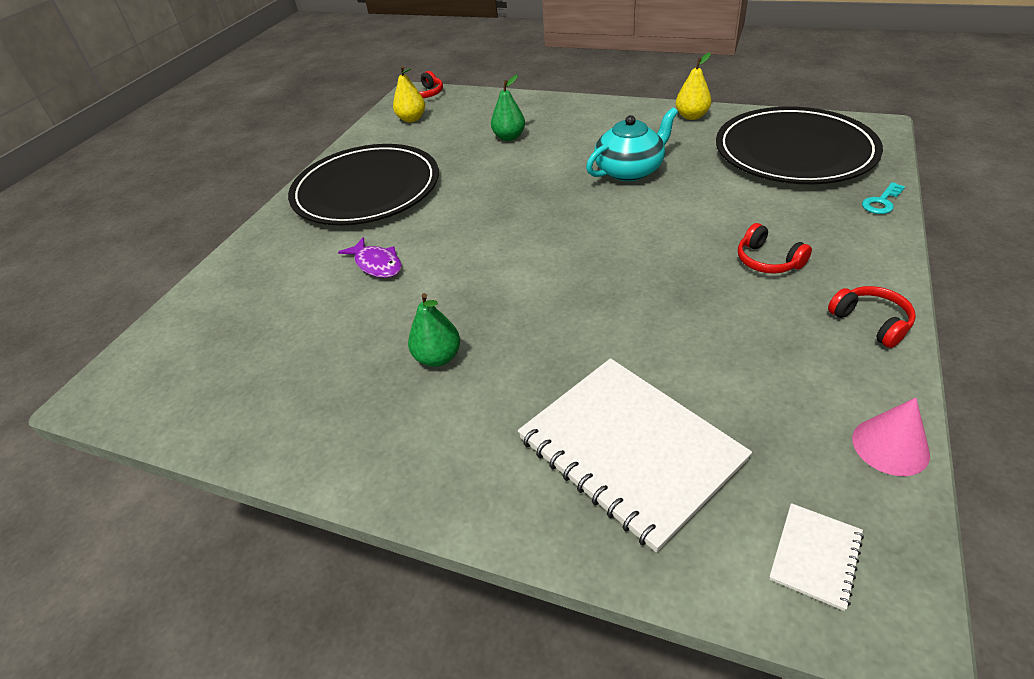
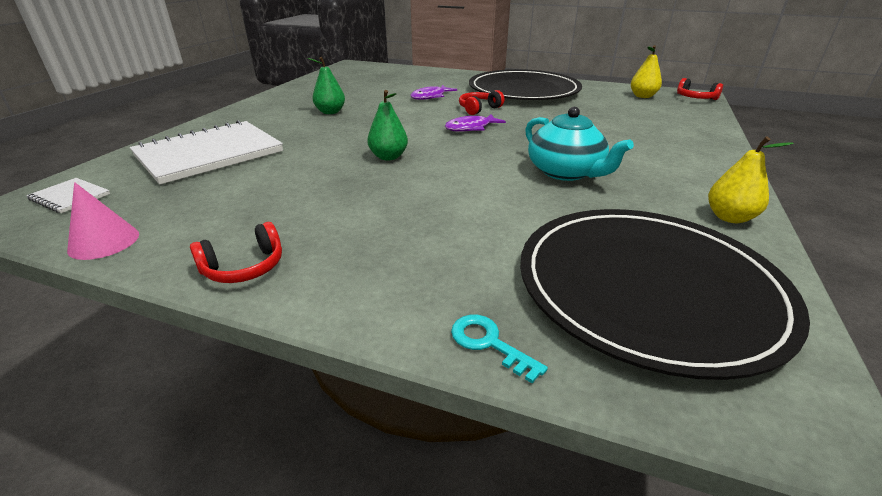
camera: 85 degrees right, 10 degrees down
green pear [491,75,525,141] -> green pear moved to [367,90,408,161]
red headphones [738,223,812,274] -> red headphones moved to [459,90,505,115]
none -> purple fish [445,114,506,132]

